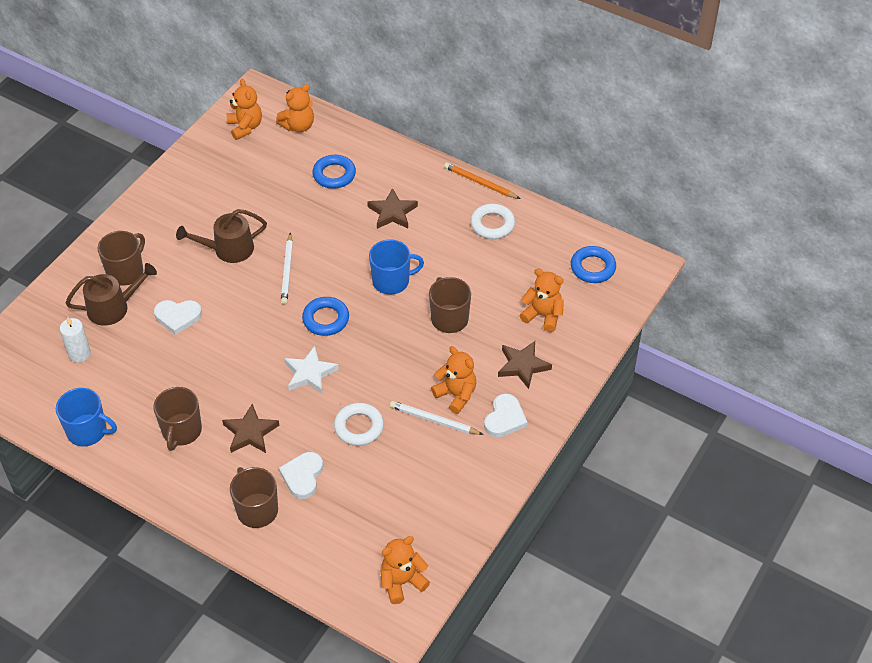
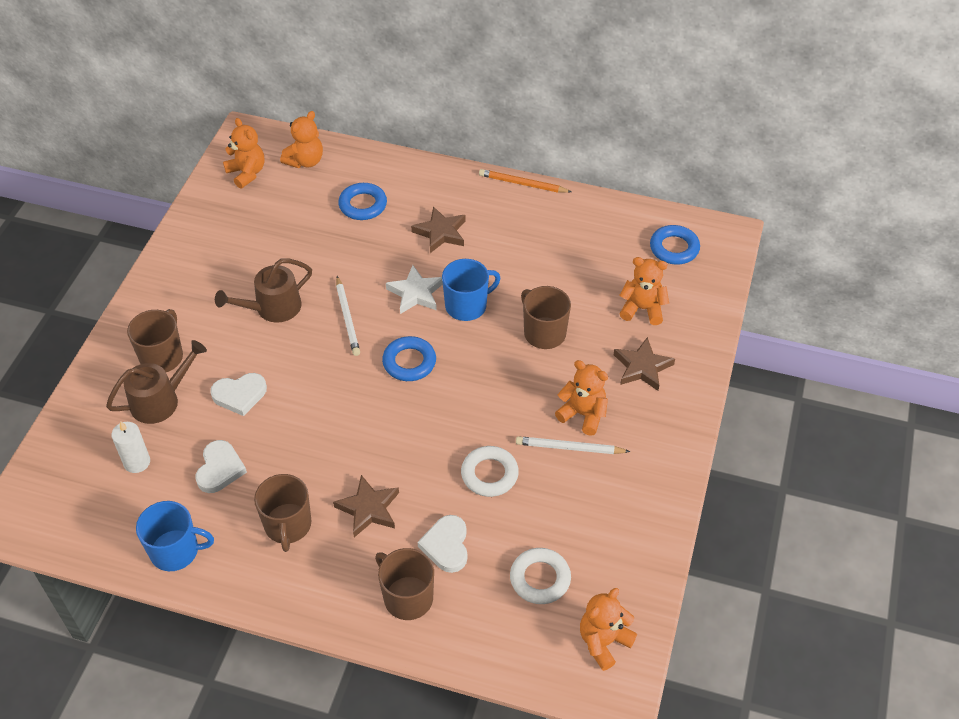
camera: 15 degrees left, 0 degrees up
white star [284,346,339,394] -> white star moved to [386,265,443,314]
white ring [471,204,515,239] -> white ring moved to [510,548,571,604]
white heart [484,394,528,438] -> white heart moved to [195,440,247,493]

